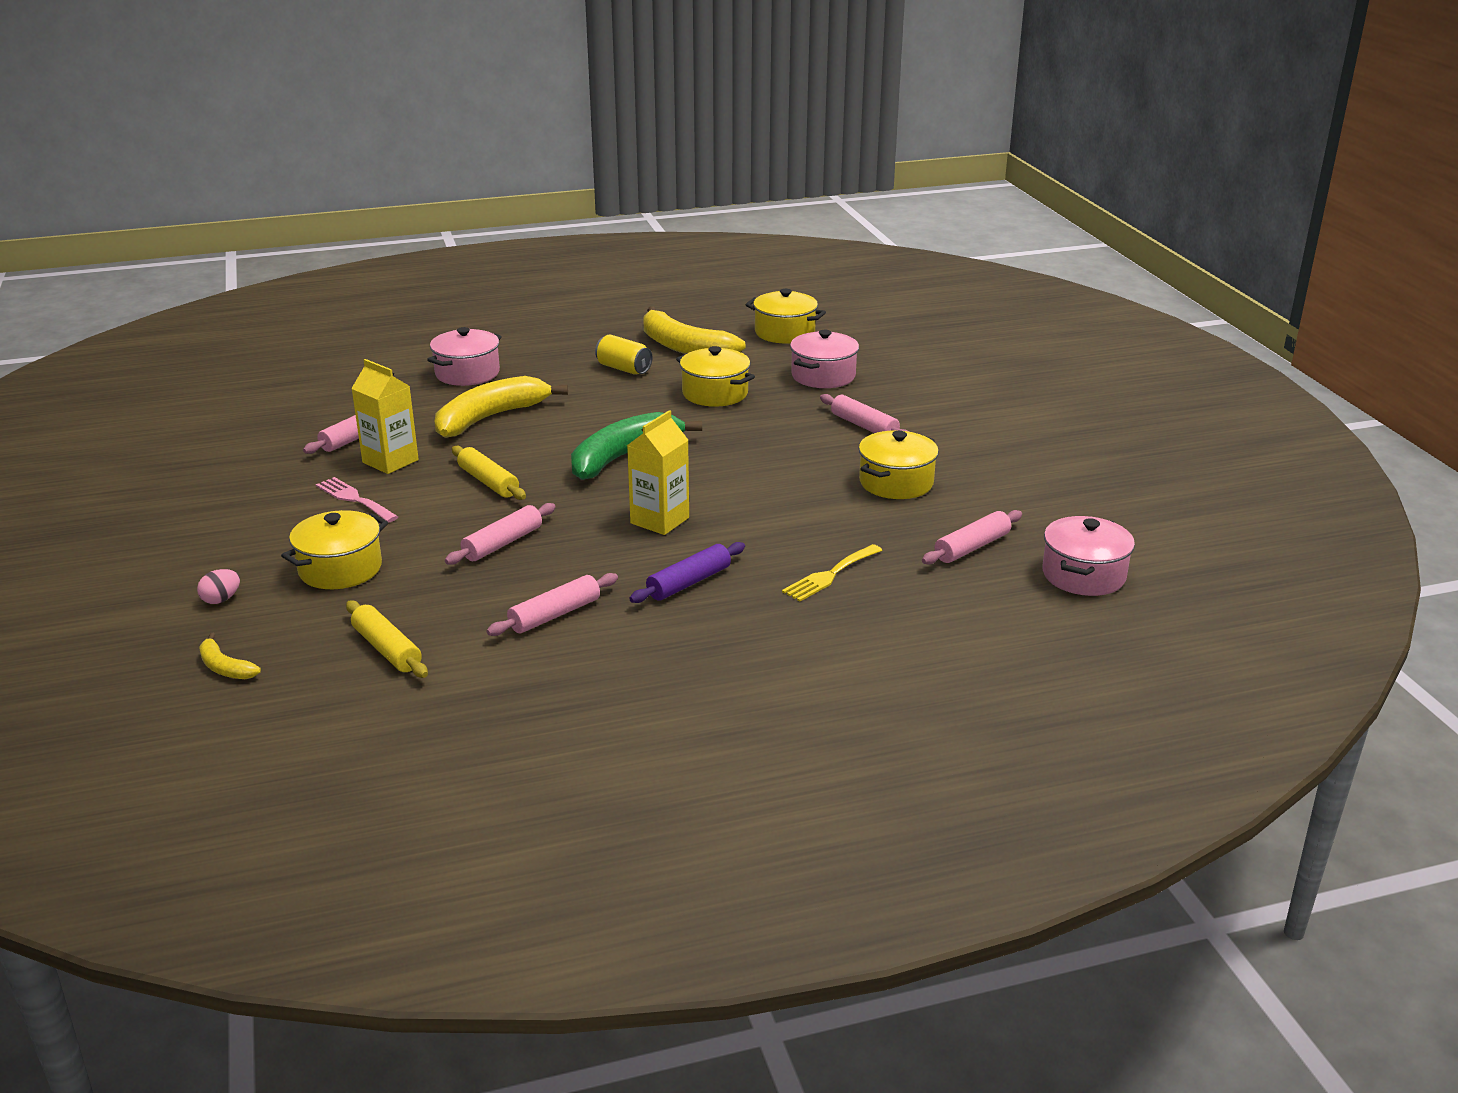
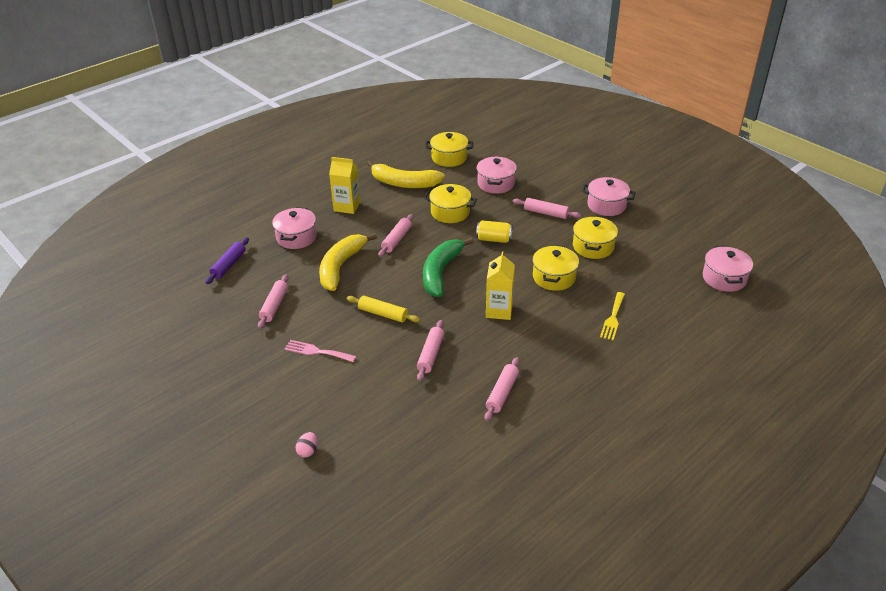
camera: 25 degrees left, 10 degrees up
yellow banana [199,633,261,679] -> none
yellow pot [281,510,388,589] -> yellow pot moved to [533,245,579,291]
yellow rolling pin [346,600,428,678] -> none
yellow carton [351,359,419,474] -> yellow carton moved to [329,157,360,214]
yellow can [595,334,652,375] -> yellow can moved to [476,220,513,243]
purple rolling pin [629,542,745,603] -> purple rolling pin moved to [205,237,249,284]
pink rolling pin [922,510,1022,565] -> pink rolling pin moved to [379,214,413,257]
none -> pink pot [582,177,636,216]

